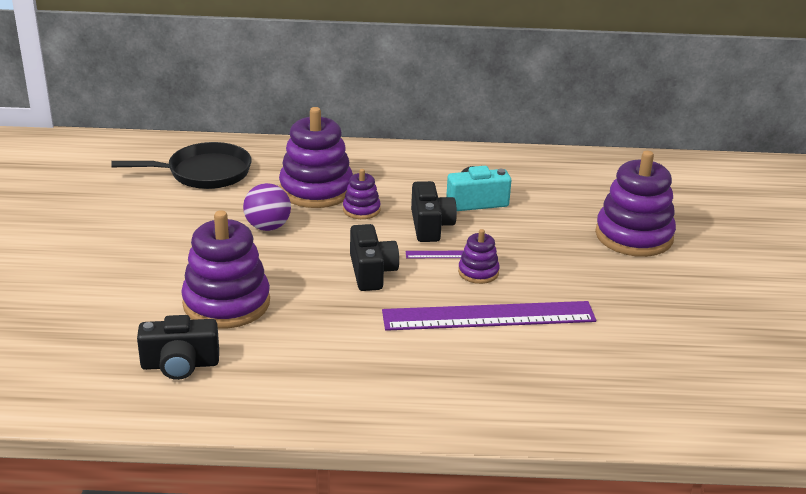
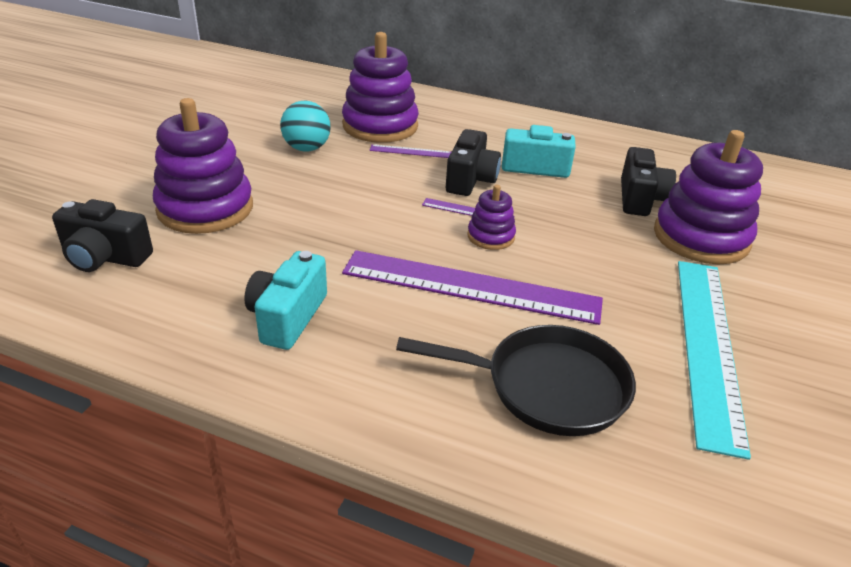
camera: 20 degrees right, 5 degrees up
black pan [111,142,252,189] -> black pan moved to [396,325,636,436]
purple ball [243,183,291,231] -> turquoise ball [280,101,331,152]
purple stacking toy [343,169,381,219] -> purple ruler [370,144,451,158]
black camera [350,224,399,291] -> black camera moved to [621,147,676,216]
none -> turquoise camera [244,251,327,350]
none -> turquoise ruler [678,261,751,460]

